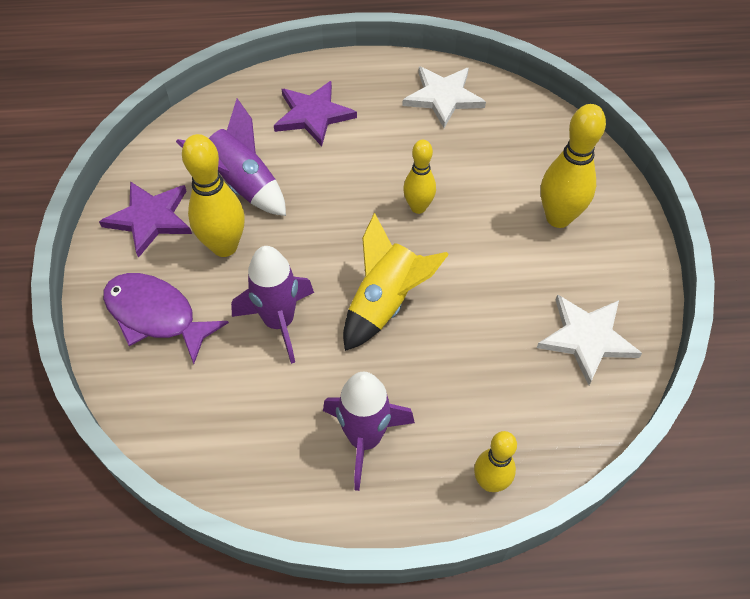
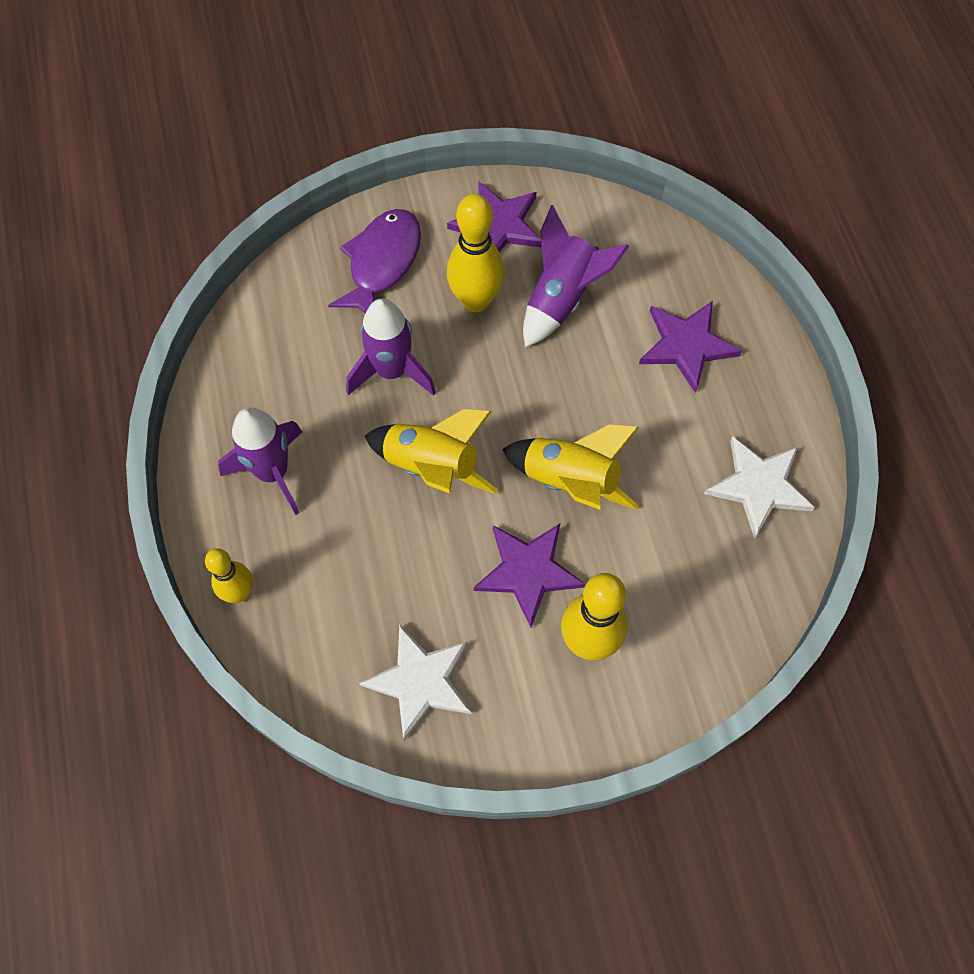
camera: 80 degrees right, 10 degrees up
yellow bowling pin [403,140,436,214] -> yellow rocket [502,424,639,510]
none -> purple star [473,524,585,627]

